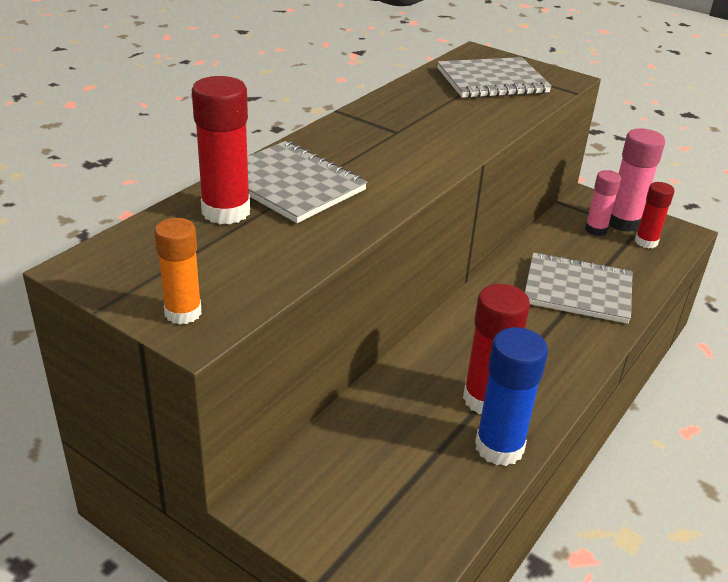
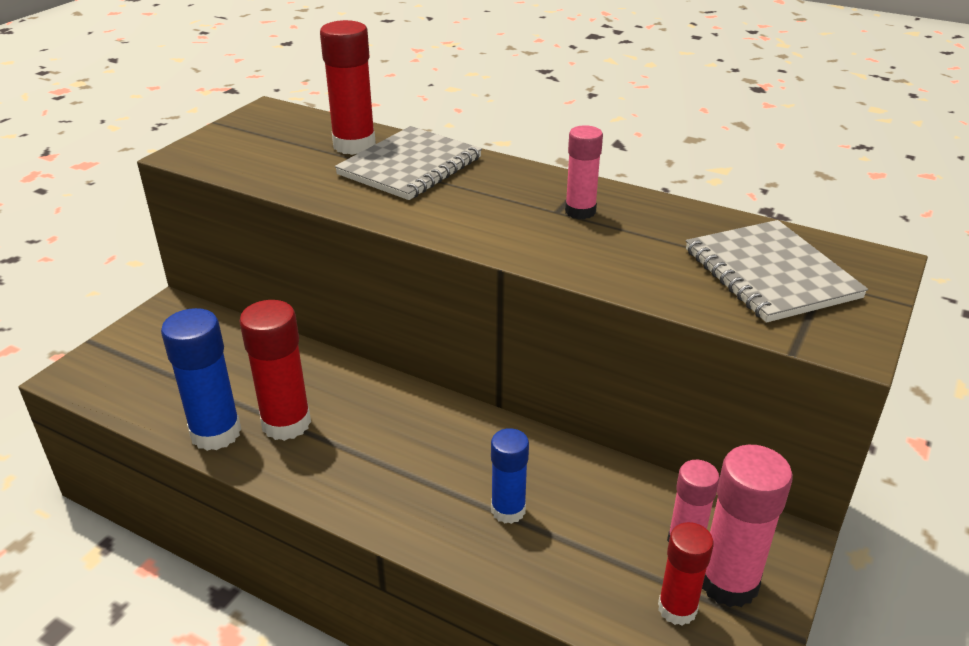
camera: 85 degrees right, 0 degrees up
orange glue stick [154,218,202,325] -> none
grey notebook [525,252,633,324] -> blue glue stick [491,428,529,524]
none -> pink glue stick [565,125,603,219]

